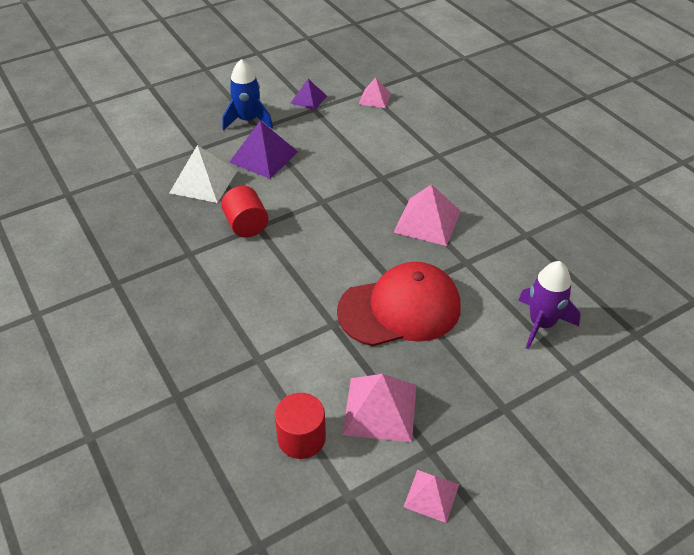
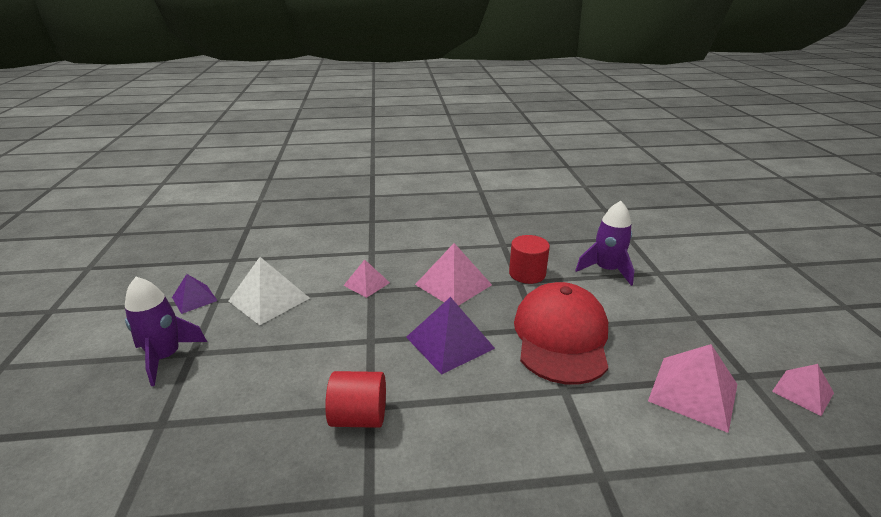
camera: 65 degrees left, 15 degrees down
white pyramid [169,145,237,203] -> white pyramid moved to [229,257,310,325]
blue rocket [222,59,273,130] -> purple rocket [125,277,207,386]
purple pyramid [229,121,298,179] -> purple pyramid moved to [406,297,495,375]
red cylinder [275,393,326,459] -> red cylinder moved to [509,235,550,284]
pink pyramid [359,78,391,108] -> pink pyramid moved to [343,260,390,298]

